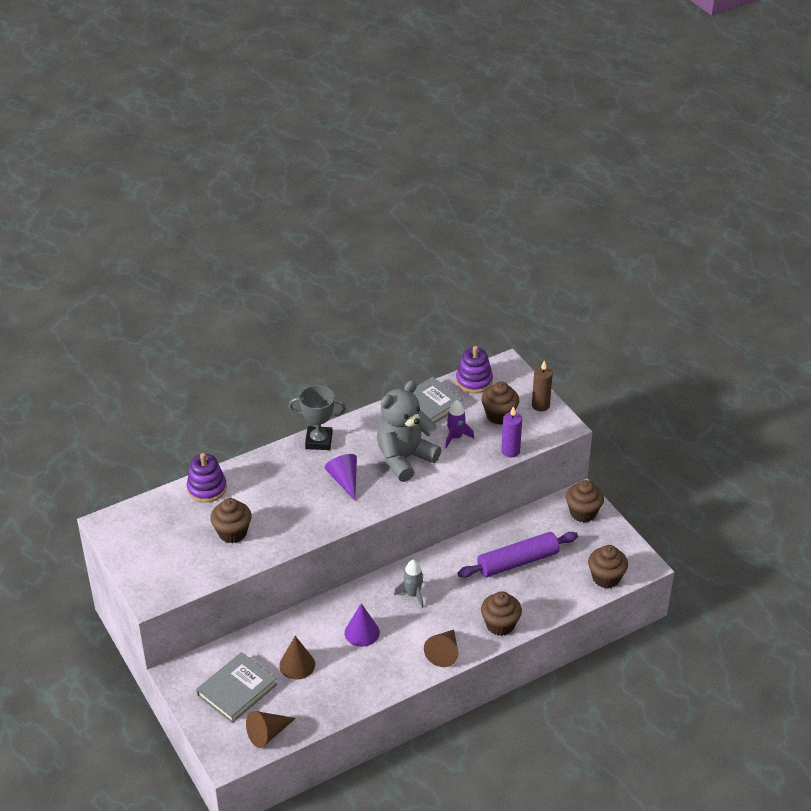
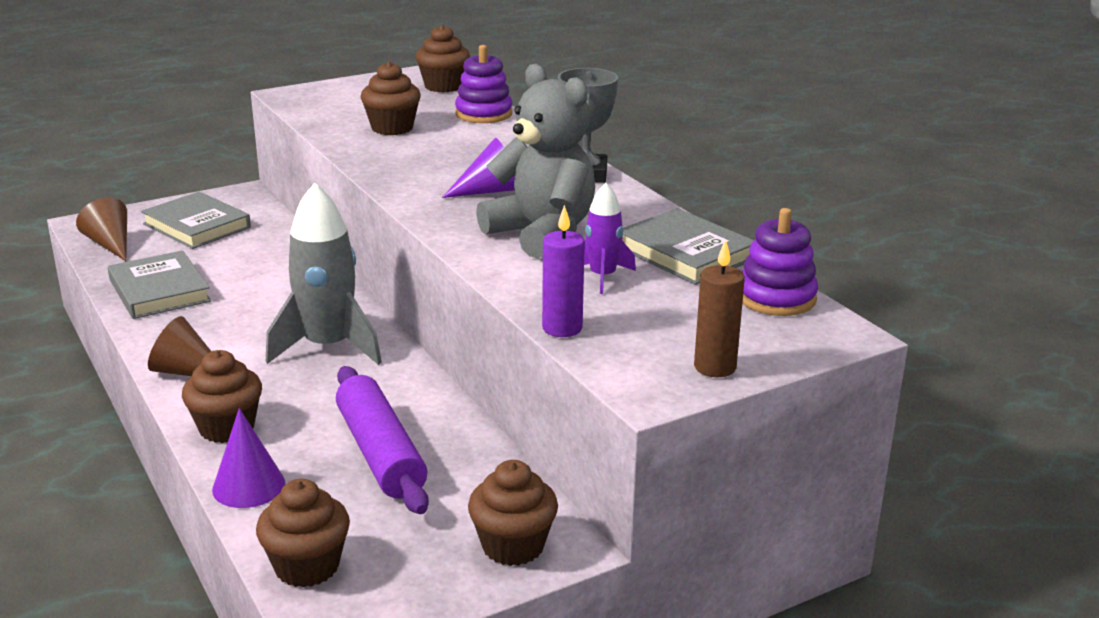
camera: 90 degrees right, 15 degrees down
brown cone [279,636,315,680] -> none
purple cone [345,603,380,647] -> purple cone moved to [212,408,285,508]
grey rocket [394,560,424,608] -> grey rocket [266,183,382,365], size x1.93
brown cupcake [481,382,519,425] -> brown cupcake moved to [415,25,470,92]
none -> grey book [108,250,211,319]

